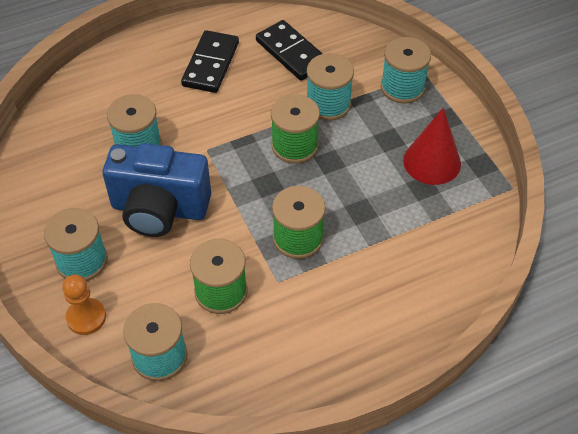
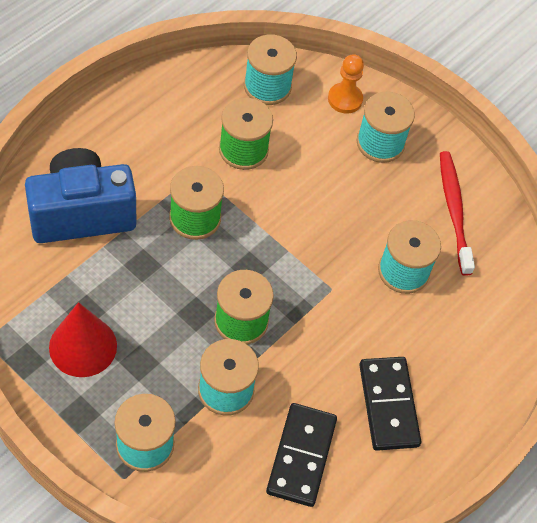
camera: 150 degrees right, 5 degrees up
blue camera [103,143,211,237] -> blue camera moved to [25,148,137,243]
black domino [256,20,323,81] -> black domino turned 75 degrees clockwise [266,403,337,507]
none -> red toothbrush [440,151,475,276]

